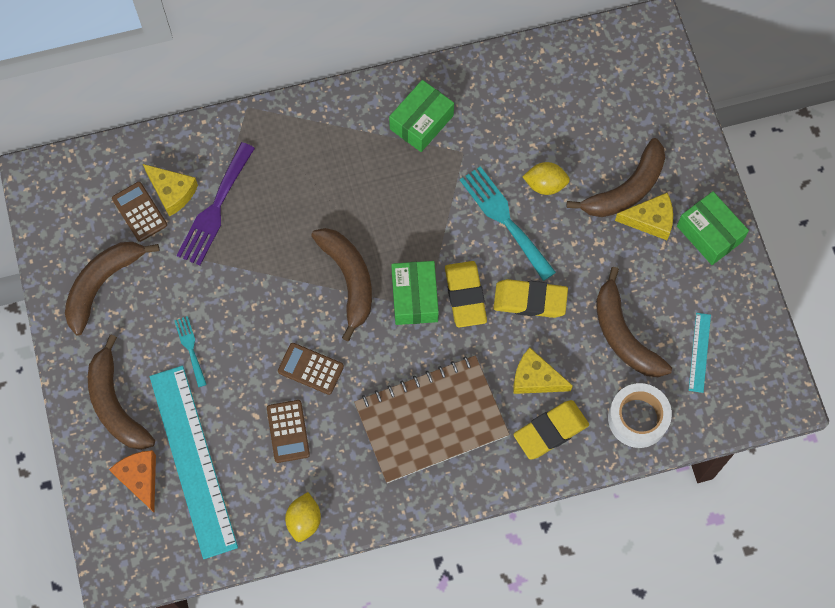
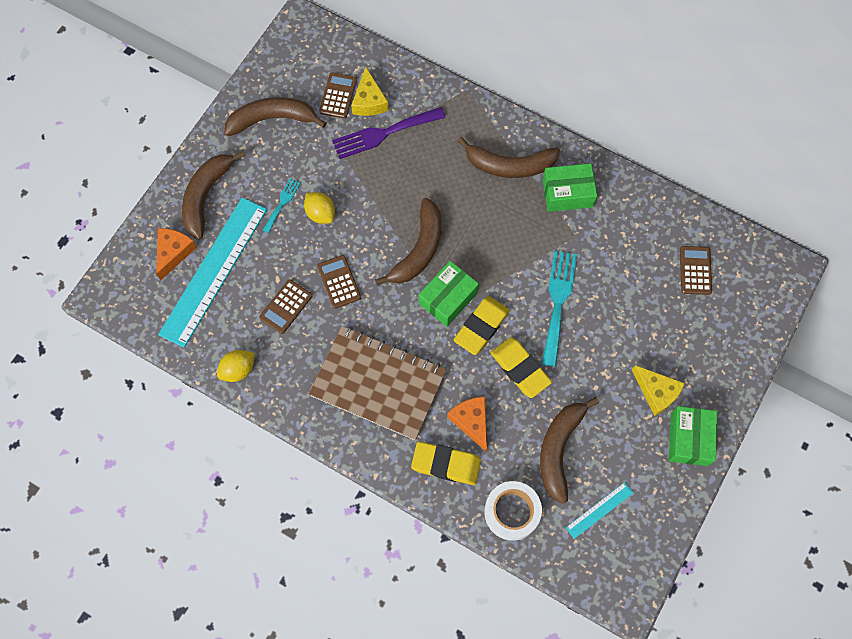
camera: 45 degrees right, 0 degrees up
yellow cheese [513,347,573,394] -> orange cheese [447,396,487,451]
yellow lemon [522,162,570,195] -> yellow lemon moved to [304,192,335,224]
brown banana [566,138,665,217] -> brown banana moved to [457,137,560,178]
none -> brown calculator [680,246,712,295]

